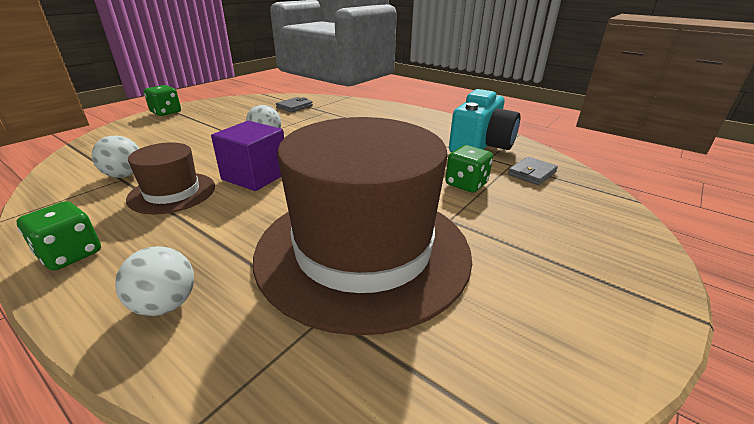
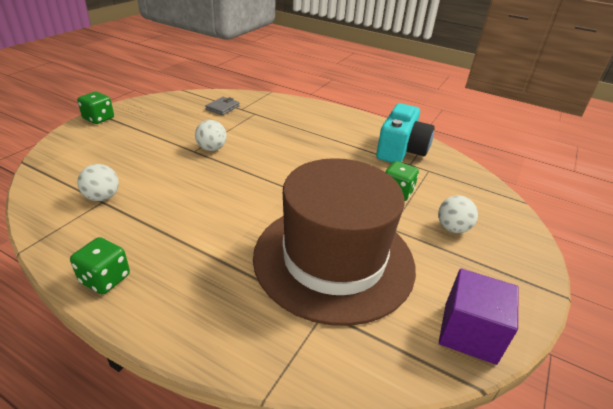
camera: 10 degrees left, 5 degrees up
white ball [115,246,194,316] -> white ball moved to [438,195,478,233]
brown hat [126,142,215,215] -> none
purple cube [211,121,284,191] -> purple cube moved to [439,268,519,365]
grey wallet [508,157,558,185] -> none

